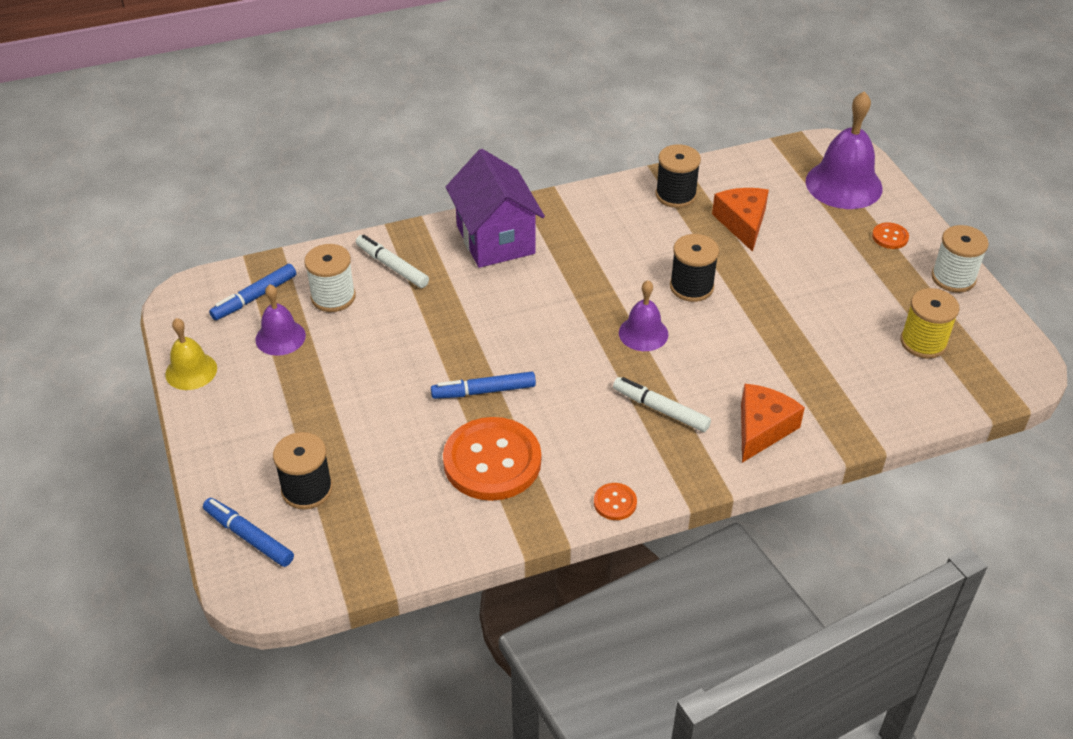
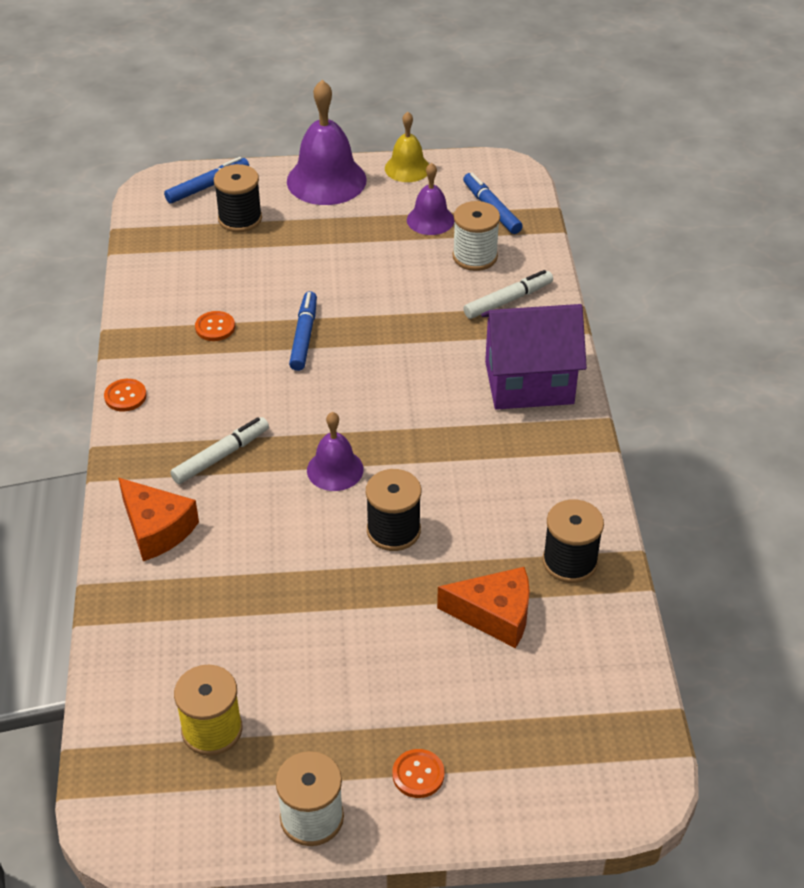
camera: 105 degrees right, 0 degrees up
orange button [443,417,541,501] -> orange button [195,311,235,341], size x0.43
purple bell [805,91,883,209] -> purple bell moved to [287,80,367,205]

